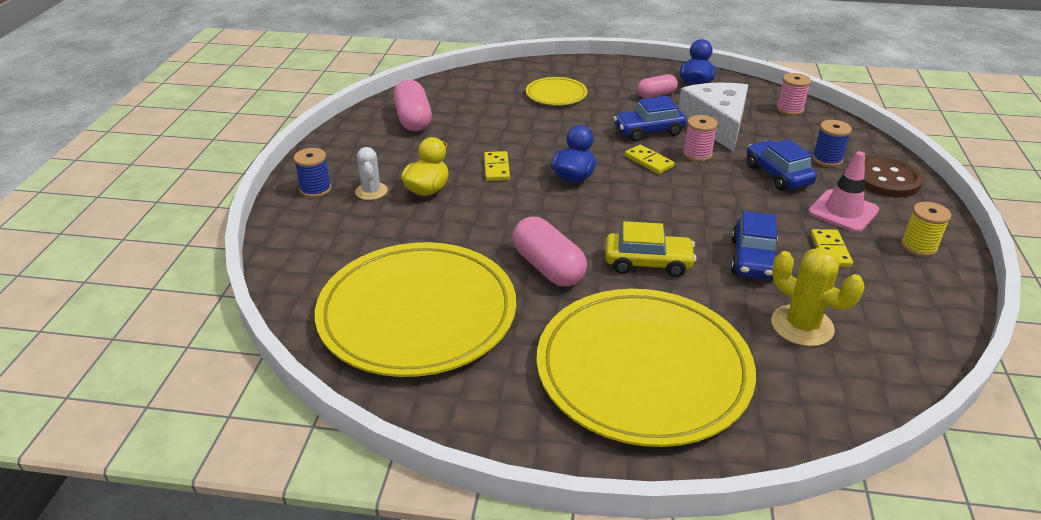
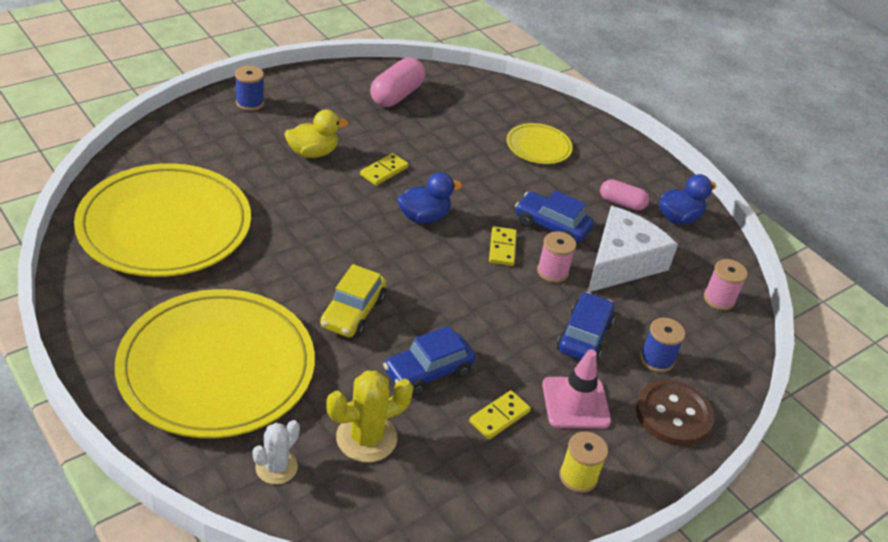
camera: 40 degrees right, 5 degrees up
white cactus [355,147,388,200] -> white cactus moved to [252,420,300,484]
pink capsule [512,216,587,287] -> none
yellow car [605,221,696,277] -> yellow car turned 60 degrees clockwise [320,264,386,338]
yellow cactus [771,247,865,346] -> yellow cactus turned 60 degrees clockwise [326,370,414,462]

